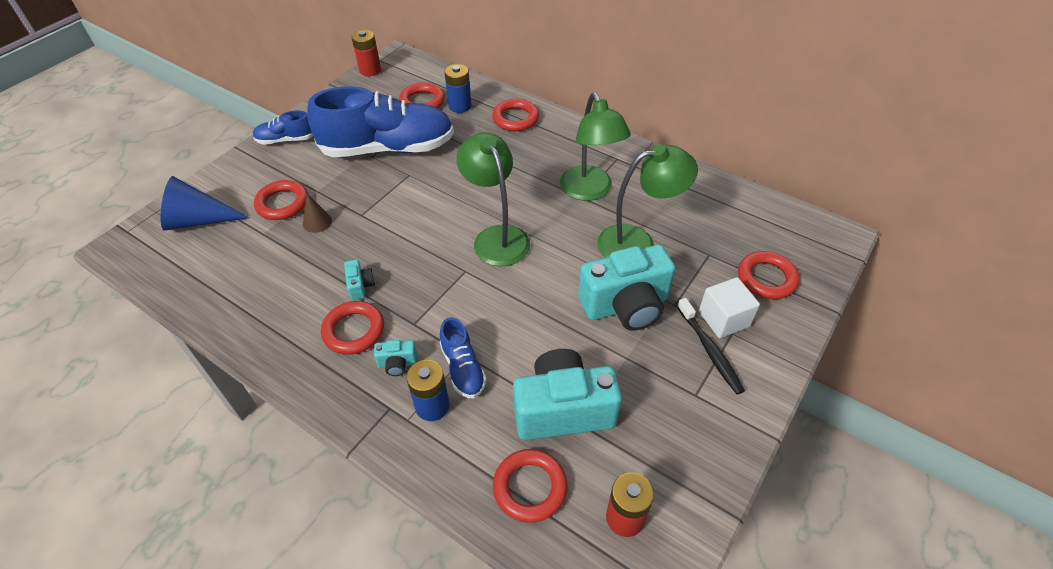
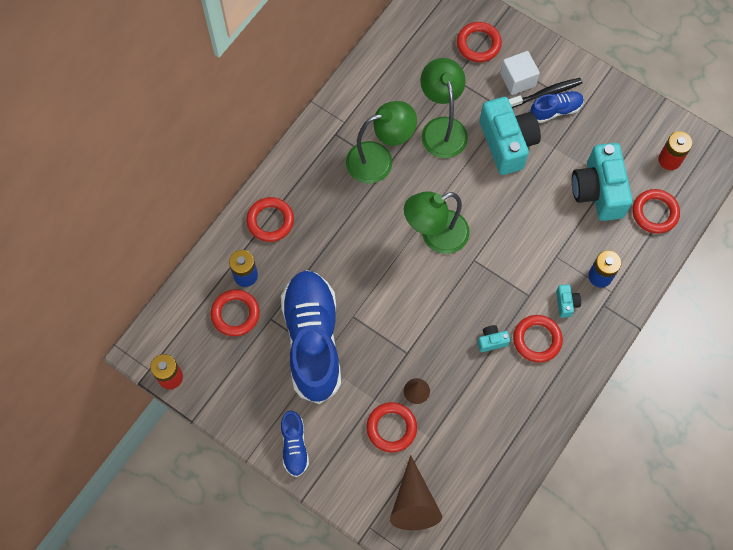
camera: 90 degrees left, 20 degrees up
blue cone [161,176,250,231] -> brown cone [390,455,442,530]
blue shoe [440,317,487,398] -> blue shoe moved to [530,91,584,123]

